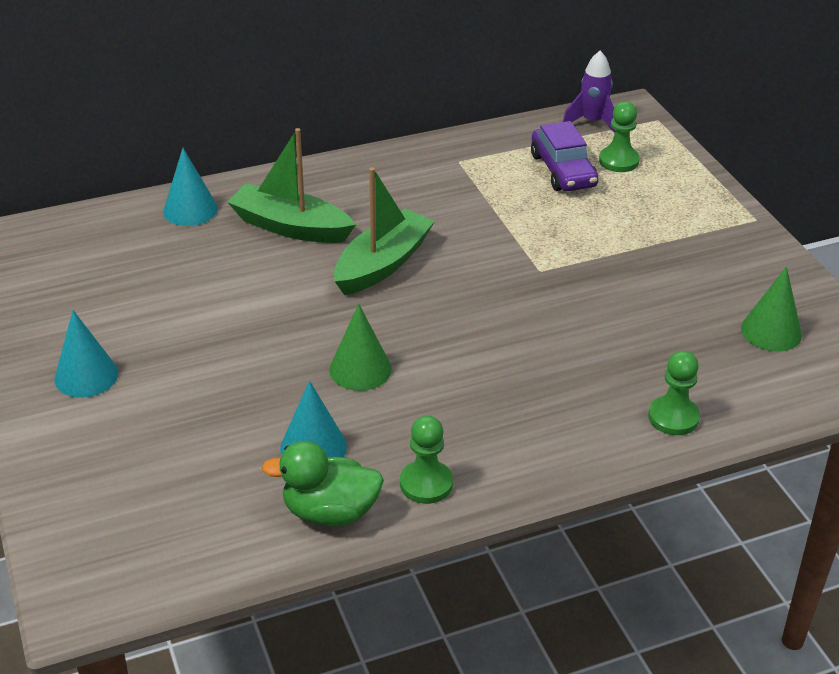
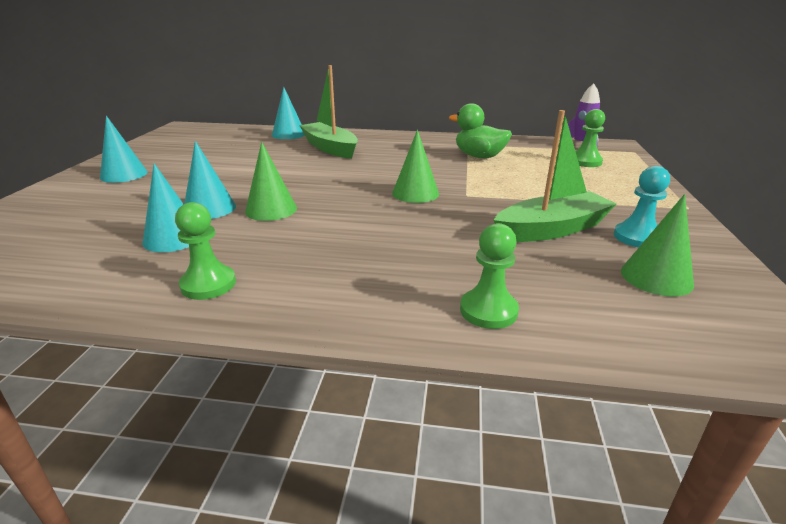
camera: 30 degrees right, 10 degrees down
green duck [262,441,384,526] -> green duck moved to [449,103,512,158]
green boat [334,167,435,295] -> green boat moved to [494,110,617,242]
purple car [531,121,599,191] -> none
none -> turquoise cone [184,141,236,219]
none -> green cone [392,130,439,203]
none -> turquoise pawn [614,166,670,248]

